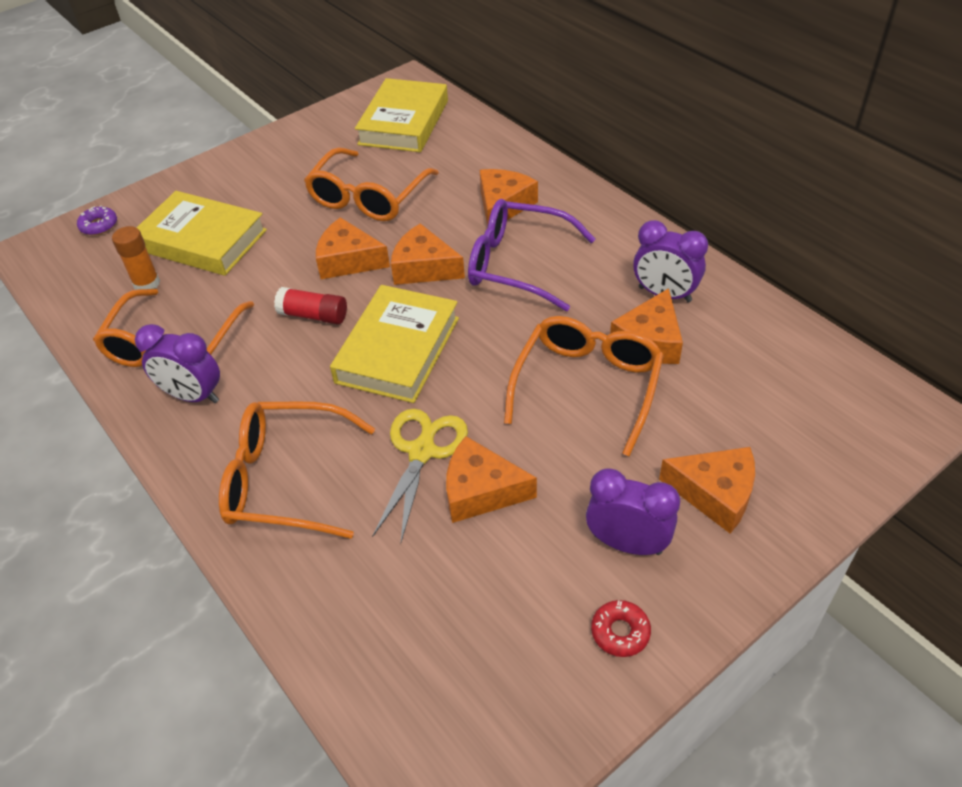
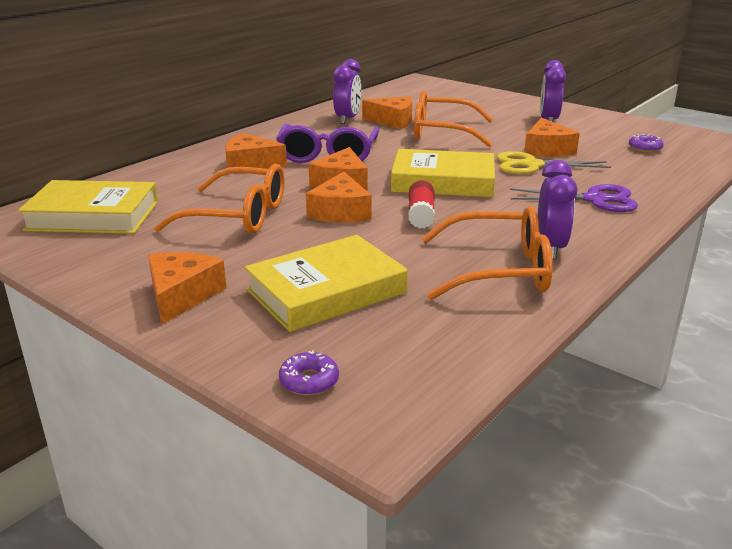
camera: 105 degrees left, 20 degrees down
orange glue stick [112,226,160,290] -> none
yellow book [137,191,267,276] -> yellow book turned 45 degrees clockwise [244,235,408,332]
orange glasses [219,402,375,539] -> purple scissors [510,184,638,212]
red donut [591,600,651,657] -> none
orange cheese [659,447,755,533] -> orange cheese moved to [148,252,226,324]
none -> purple donut [629,134,664,152]

